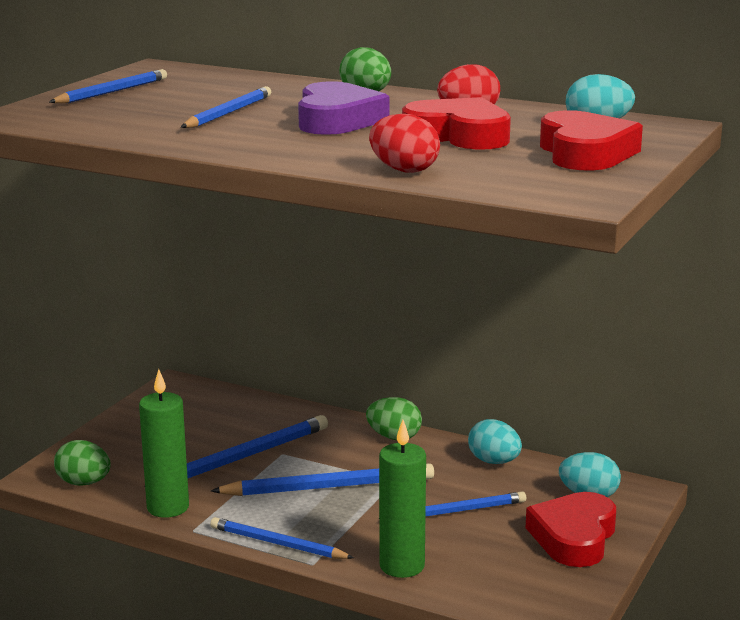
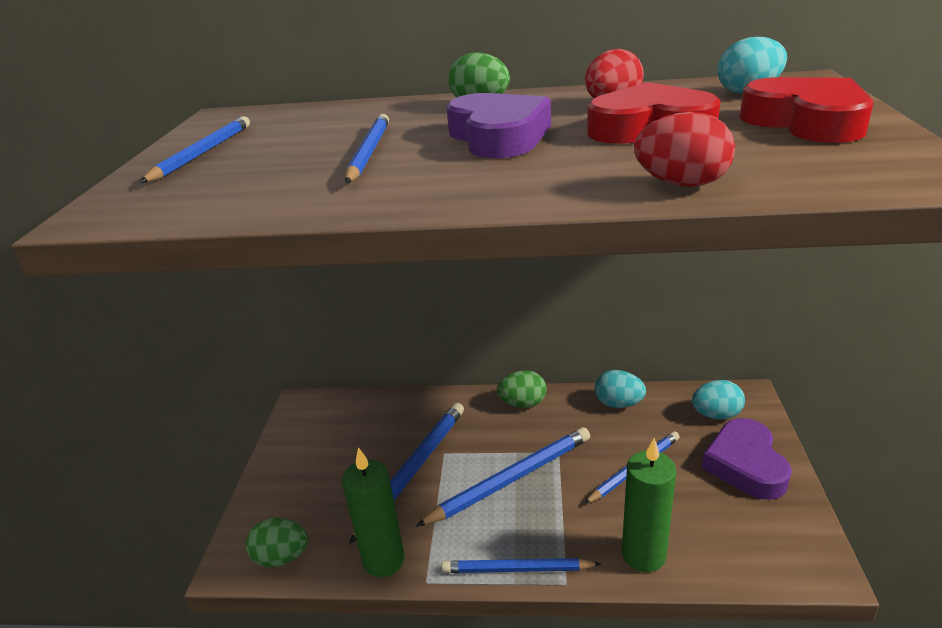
camera: 20 degrees left, 10 degrees up
red heart [526,492,616,567] -> purple heart [702,418,792,500]

